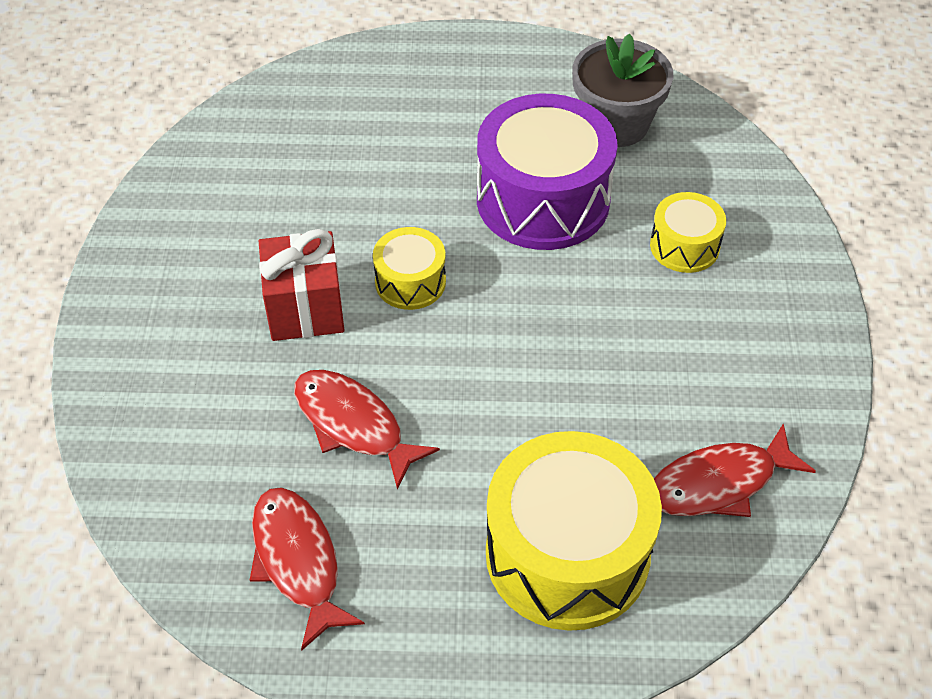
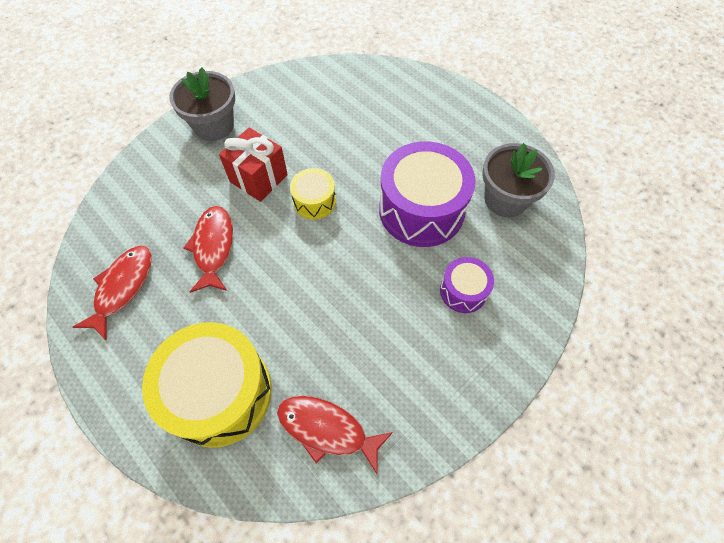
camera: 45 degrees right, 10 degrees up
yellow drum [650,192,726,273] -> purple drum [440,257,494,313]
none -> grey flower pot [169,68,235,141]

